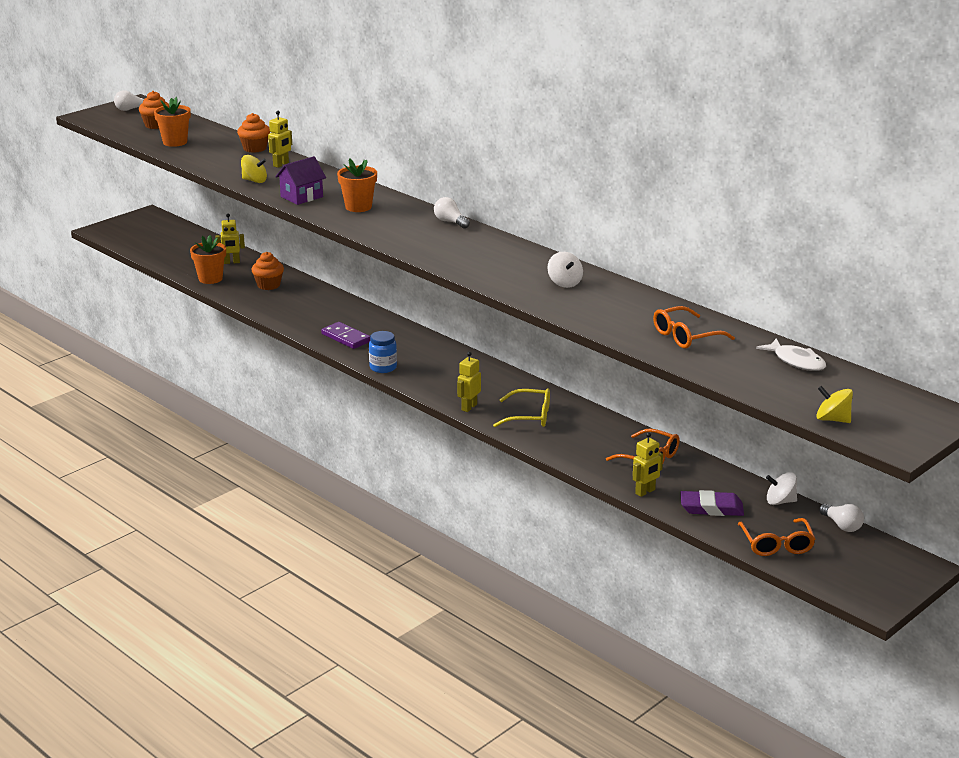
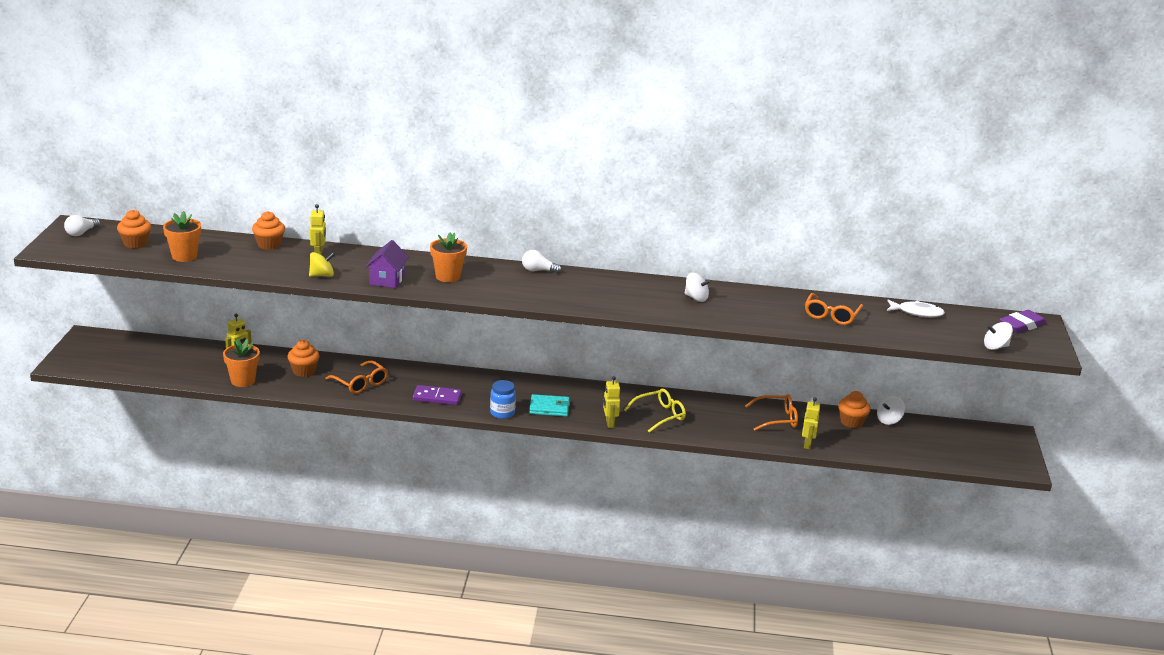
camera: 40 degrees left, 0 degrees up
purple eraser [680,490,744,516] -> purple eraser moved to [999,310,1047,333]
orange glasses [737,518,815,556] -> orange glasses moved to [326,360,388,394]
yellow spinning top [816,386,853,423] -> white spinning top [984,322,1013,350]
white light bulb [819,504,864,532] -> none
none -> turquoise wallet [529,394,570,417]
none -> orange cupcake [838,391,871,428]

